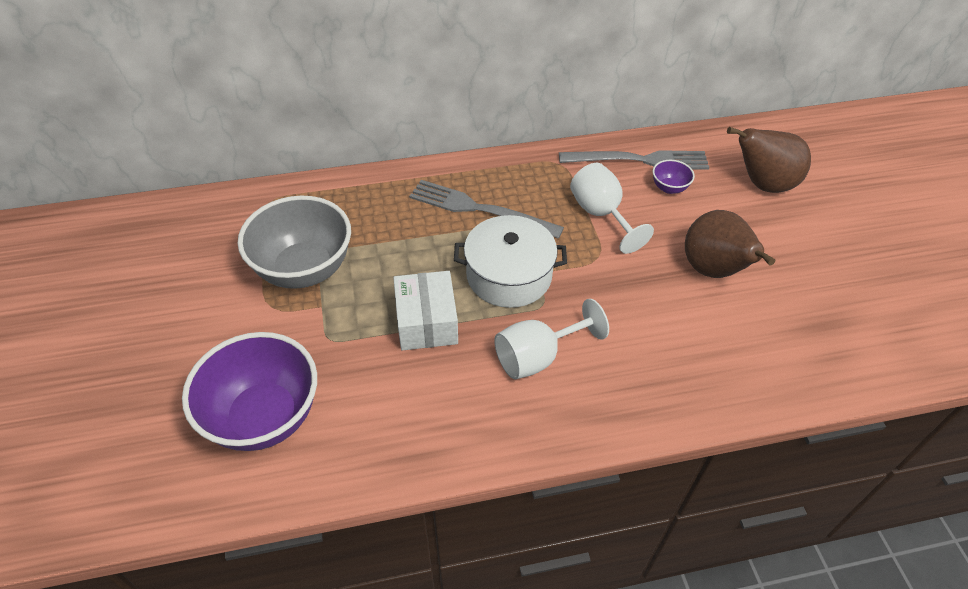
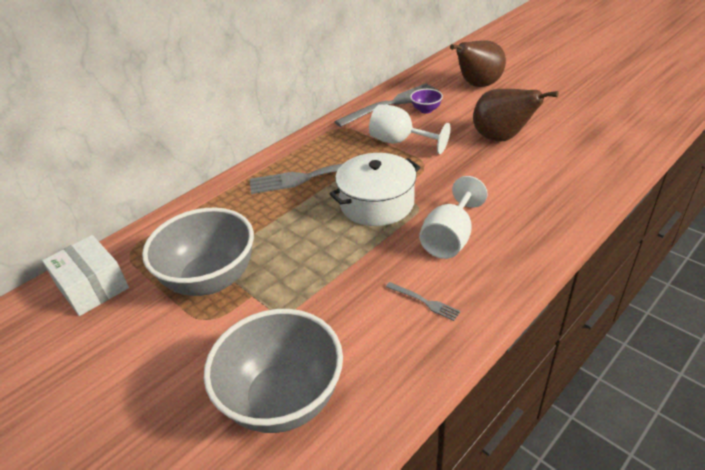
camera: 30 degrees left, 10 degrees down
purple bowl [182,332,317,451] -> grey bowl [204,309,343,433]
white box [393,271,458,351] -> white box moved to [42,235,129,316]
none -> grey fork [386,282,461,321]

